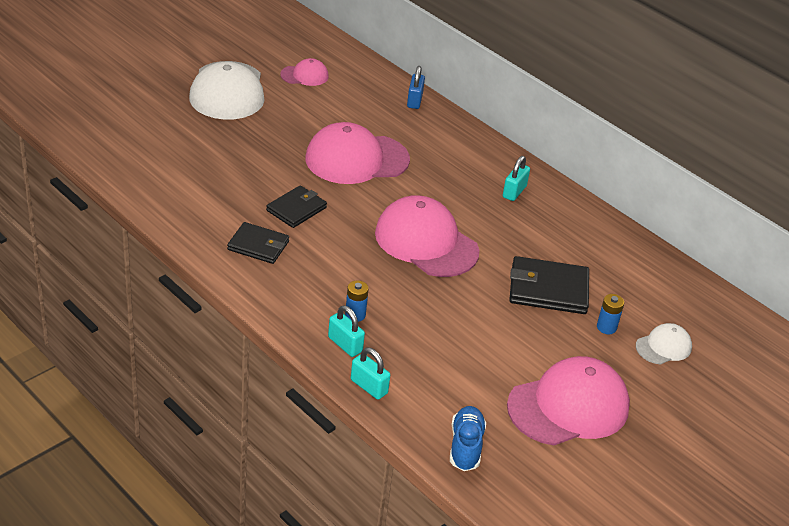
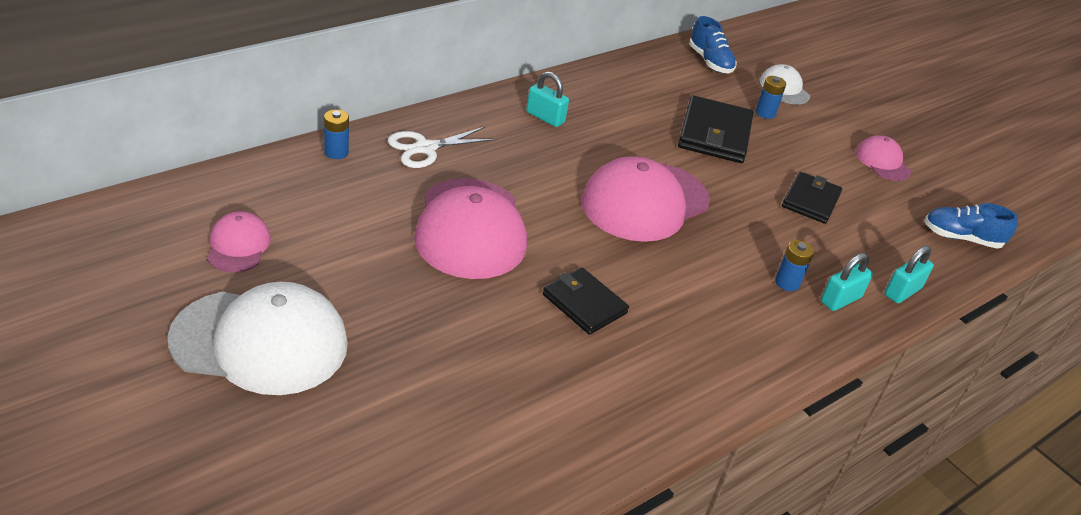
camera: 85 degrees left, 0 degrees up
black wallet [227,222,289,264] -> black wallet moved to [782,172,842,224]
blue padlock [407,66,425,109] -> blue battery [324,110,349,159]
pink cap [507,356,630,445] -> pink cap [856,135,911,181], size x0.50
none -> white scissors [388,126,497,168]
none -> blue shoe [689,16,737,74]

